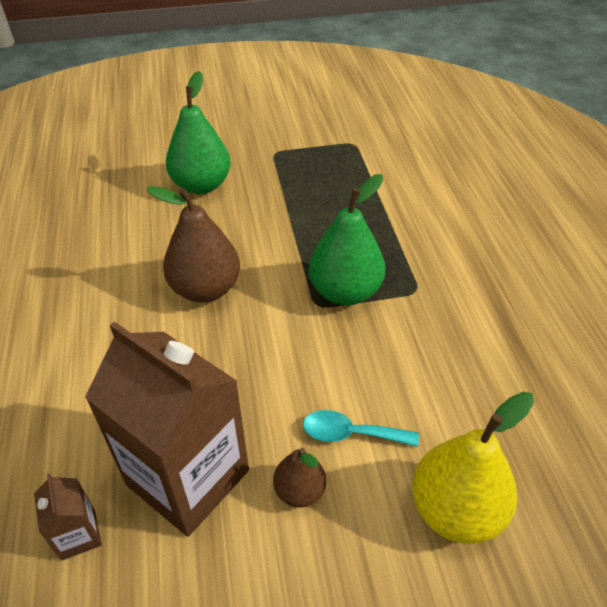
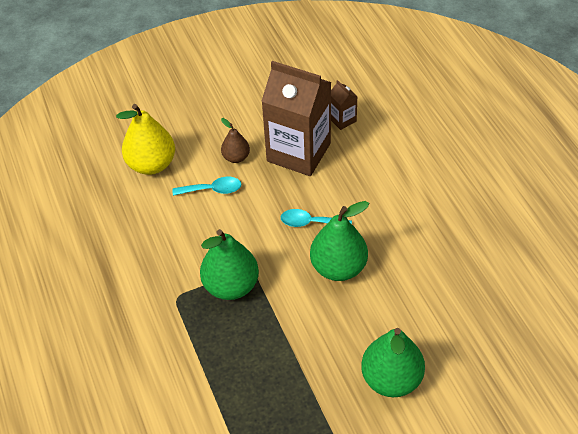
camera: 170 degrees right, 5 degrees up
brown pear [146,186,240,303] -> green pear [310,201,369,281]
none -> turquoise spoon [281,209,352,227]

